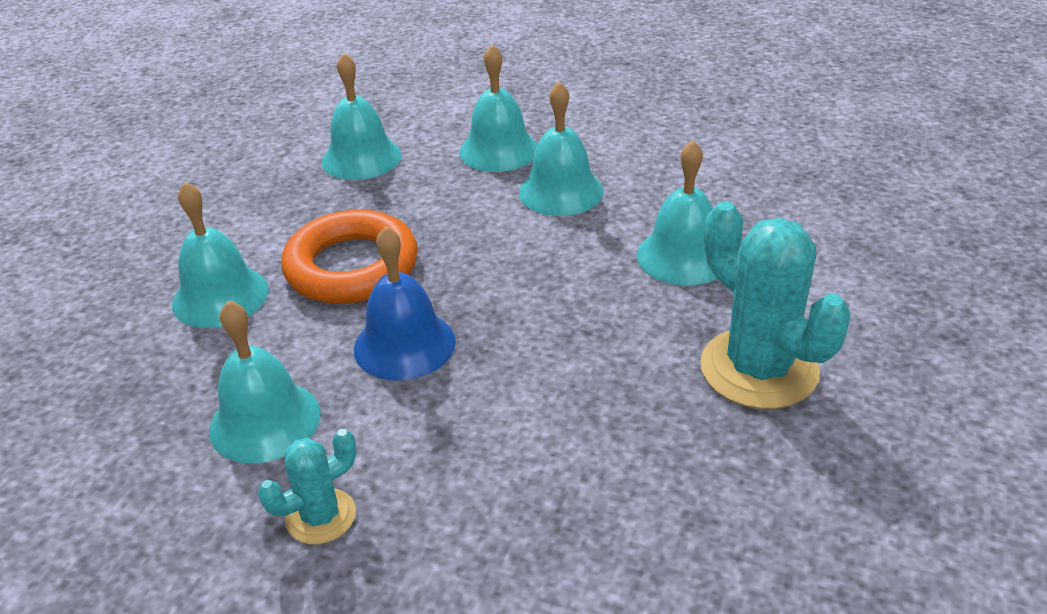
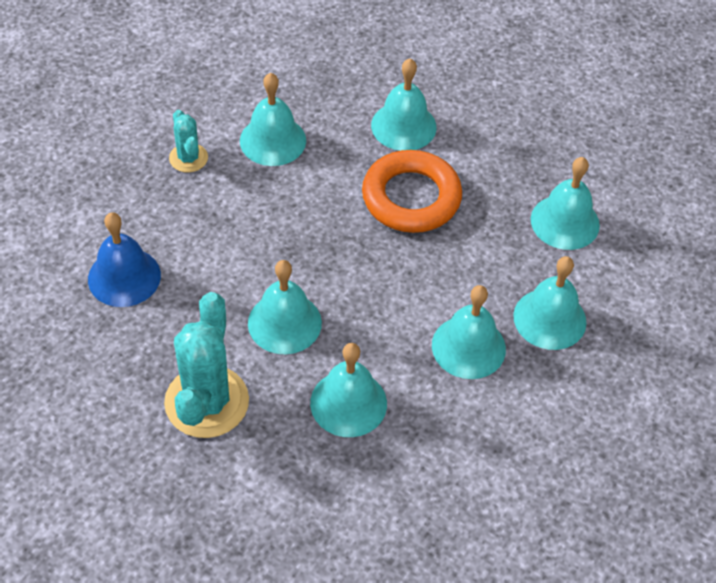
camera: 100 degrees right, 15 degrees up
blue bell [354,226,456,381] -> blue bell moved to [88,212,161,307]
turquoise cactus [700,202,851,409] -> turquoise cactus turned 60 degrees counterclockwise [164,292,249,438]
none -> turquoise bell [248,260,322,354]

